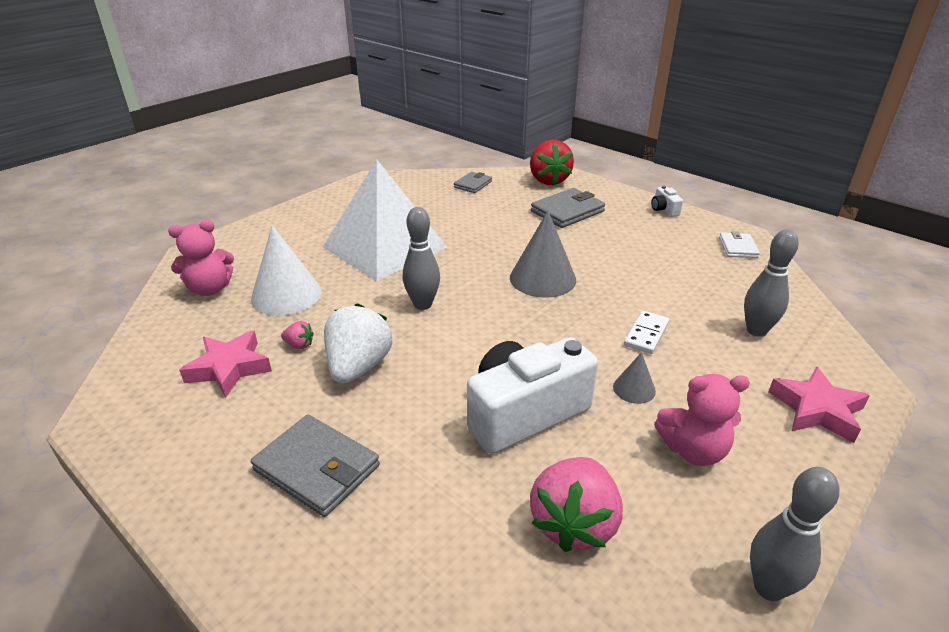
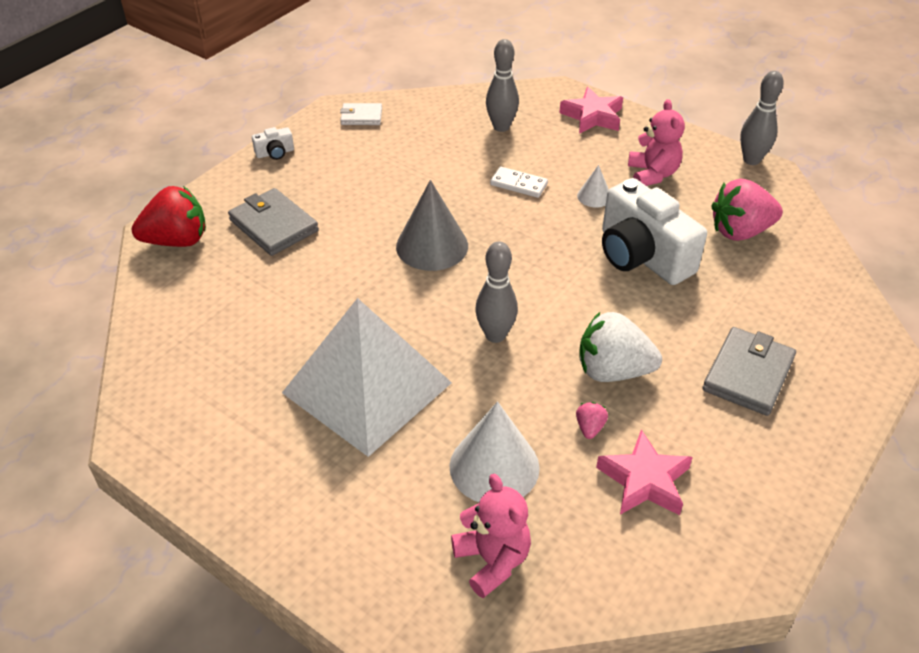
camera: 95 degrees left, 10 degrees up
grey wallet [454,172,492,193] -> none
pink strawberry [530,457,623,552] -> pink strawberry turned 150 degrees clockwise [711,179,783,241]
grey cone [613,352,656,404] -> white cone [577,165,609,207]

